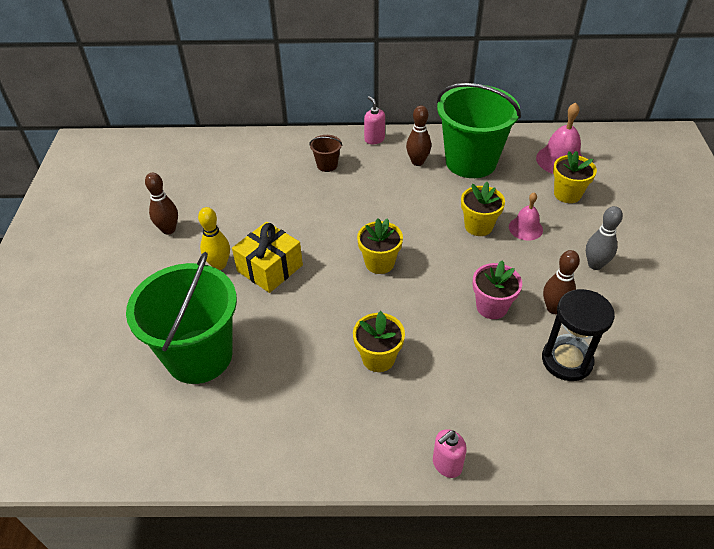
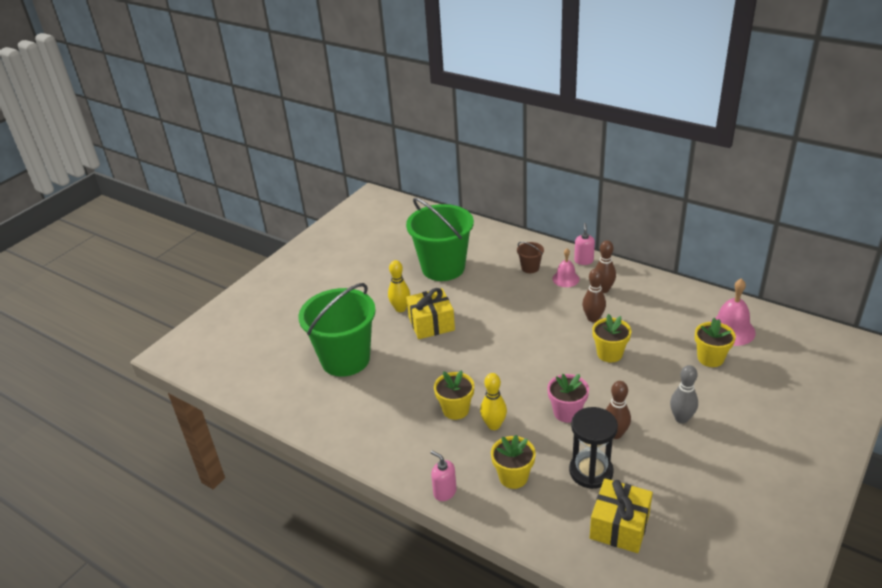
camera: 35 degrees right, 10 degrees down
brown bowling pin [145,173,178,235] -> brown bowling pin moved to [582,268,606,322]
yellow flower pot [357,218,403,274] -> yellow flower pot moved to [491,435,536,489]
pink soap dispenser [433,429,467,478] -> pink soap dispenser turned 45 degrees clockwise [431,451,456,501]
green bucket [437,83,521,178] -> green bucket moved to [406,197,474,281]
pink bell [509,192,543,240] -> pink bell moved to [552,248,580,287]
none -> yellow bowling pin [480,373,507,430]
none -> yellow gift [590,478,653,553]

